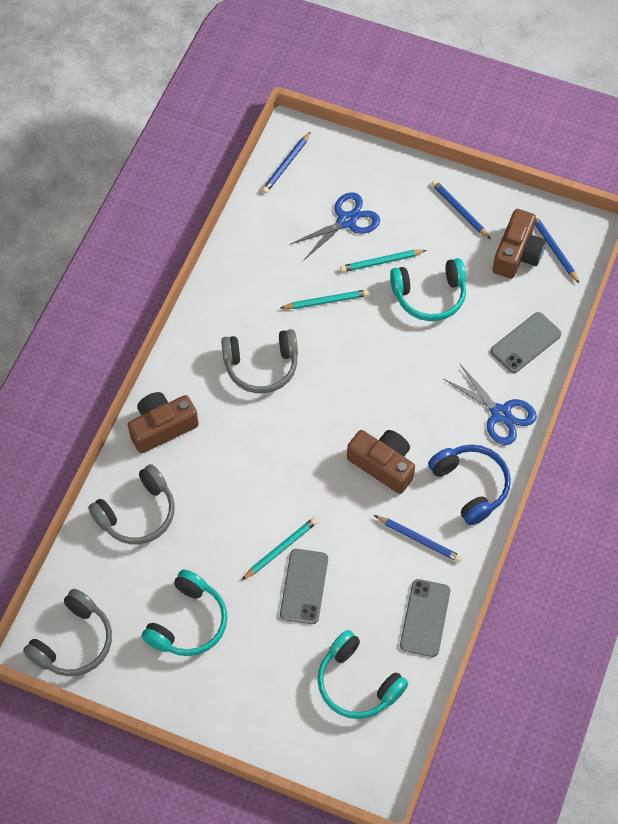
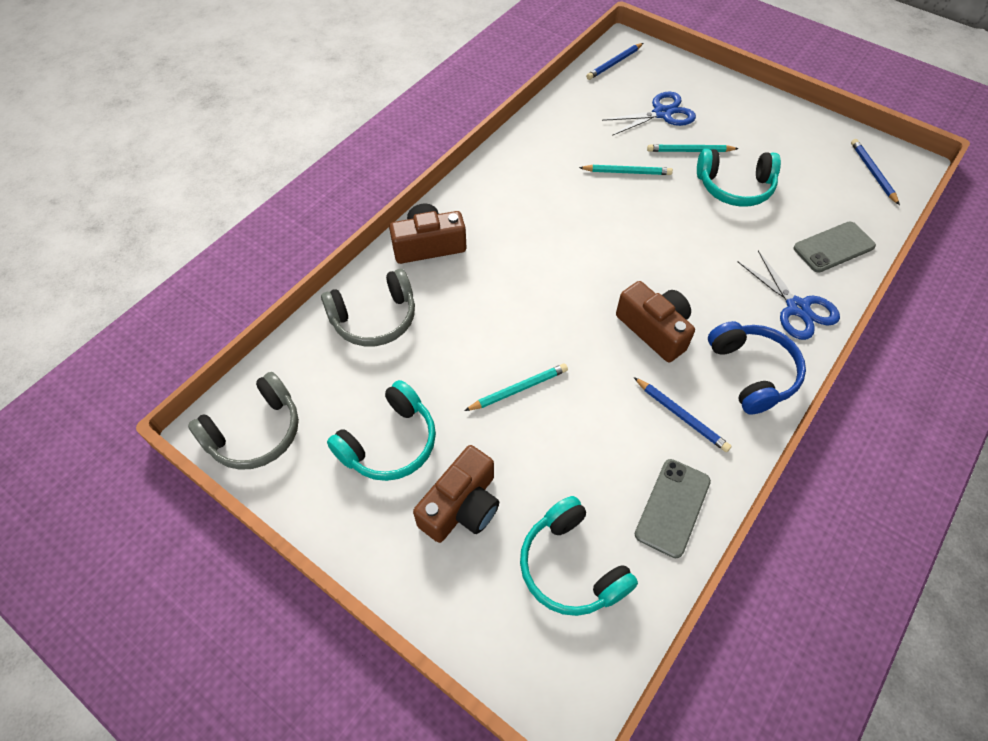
camera: 15 degrees right, 5 degrees down
grey headphones [221,329,298,393] -> none
grey phone [280,549,328,624] -> none
blue pencil [431,180,490,239] -> none
brown camera [493,209,546,279] -> brown camera moved to [413,445,499,543]

